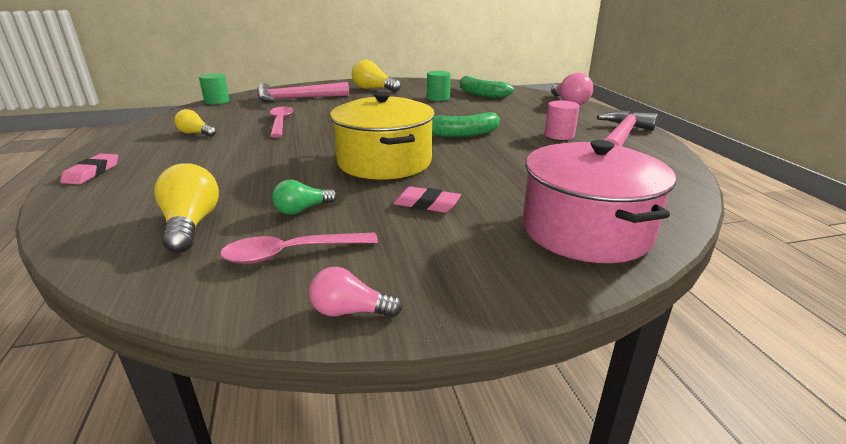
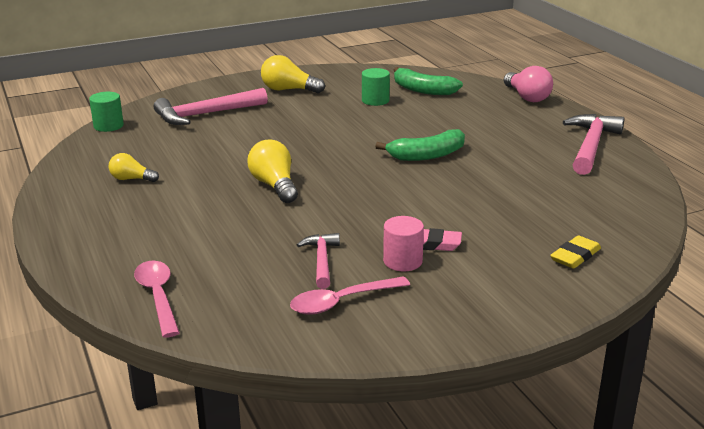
camera: 10 degrees left, 0 degrees up
pink eraser [60,154,118,184] -> none
yellow light bulb [154,163,219,253] -> yellow light bulb moved to [248,140,298,203]
pink spoon [270,106,294,138] -> pink spoon moved to [134,261,180,338]
green light bulb [272,180,337,215] -> pink hammer [297,233,340,289]
pink light bulb [309,267,402,317] -> none
yellow pot [330,92,435,180] -> none
pink pot [522,140,676,263] -> yellow eraser [550,235,601,269]
pink cylinder [545,100,580,140] -> pink cylinder moved to [383,216,424,271]

